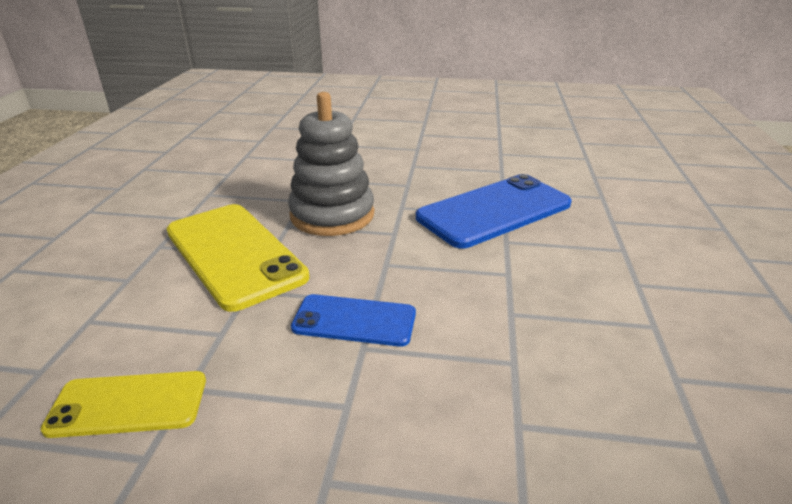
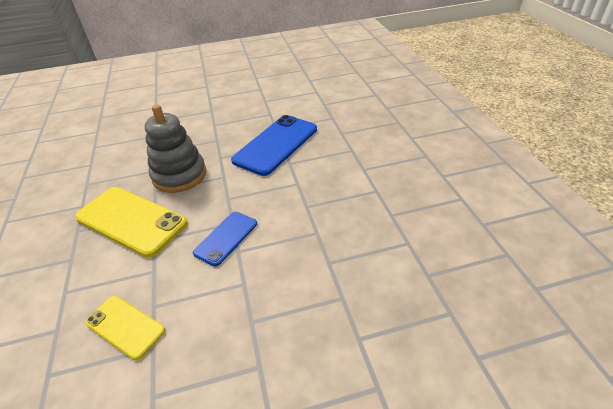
camera: 20 degrees left, 10 degrees up
yellow phone [41,371,206,438] -> yellow phone turned 60 degrees clockwise [85,296,165,360]
blue phone [291,294,416,347] -> blue phone turned 45 degrees counterclockwise [193,212,257,266]

